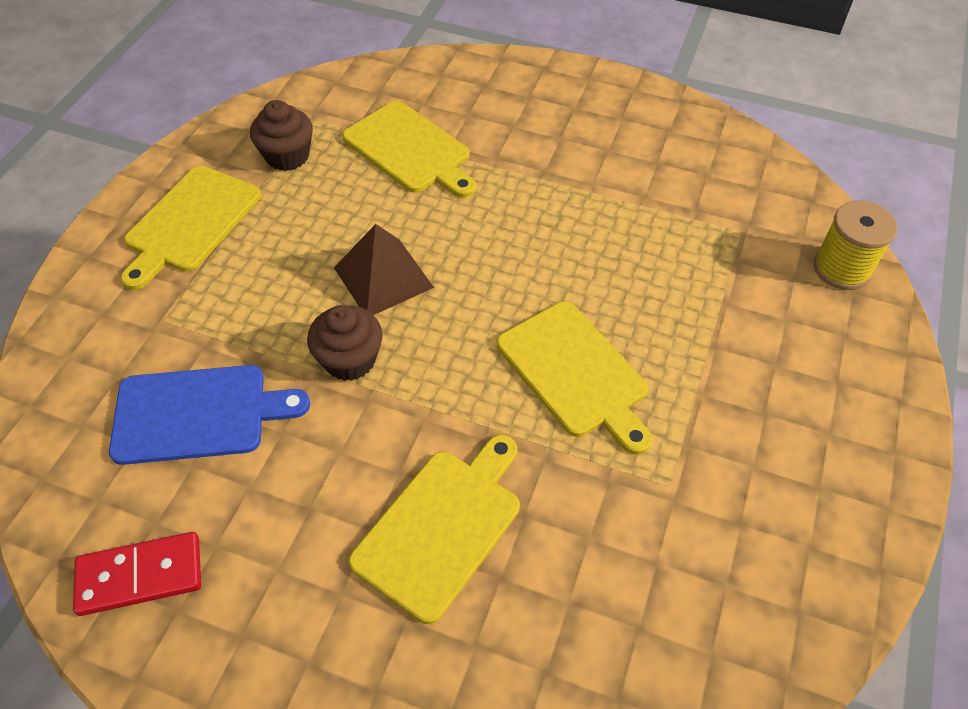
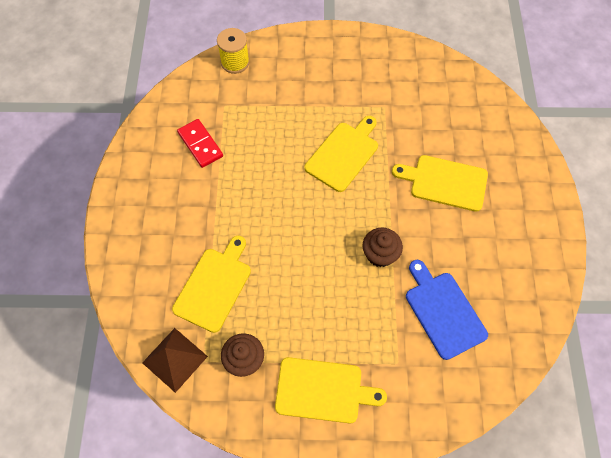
camera: 110 degrees left, 10 degrees up
red domino [73,532,201,616] -> red domino moved to [177,119,223,168]
brown pyramid [334,224,434,315] -> brown pyramid moved to [142,328,208,393]

